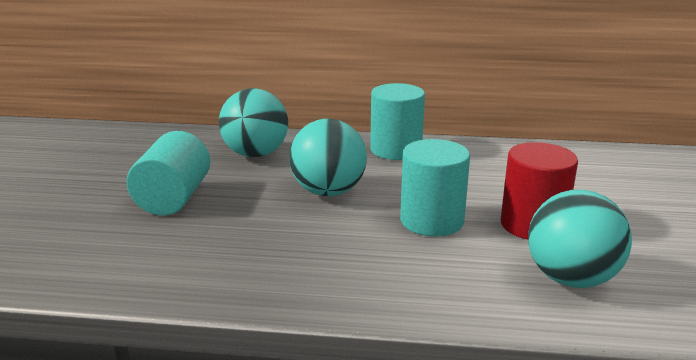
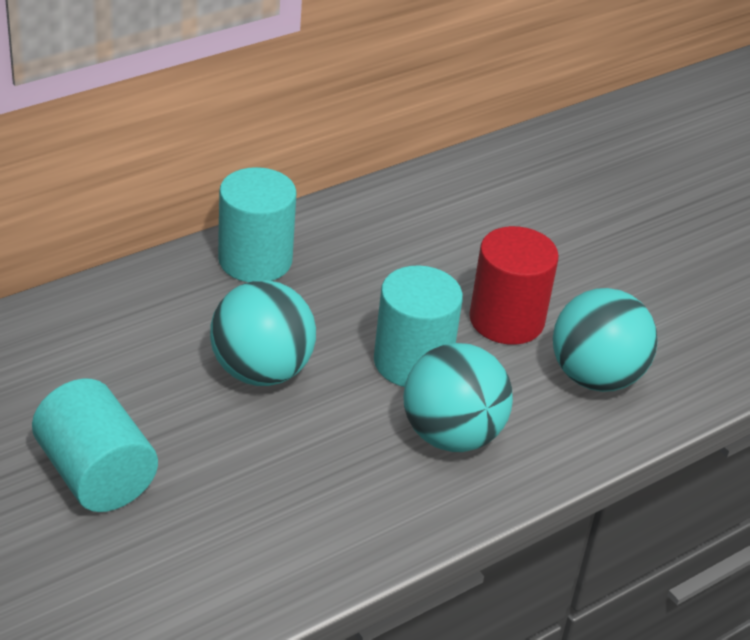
camera: 45 degrees left, 15 degrees up
turquoise ball [219,88,288,157] -> turquoise ball moved to [403,343,513,452]

